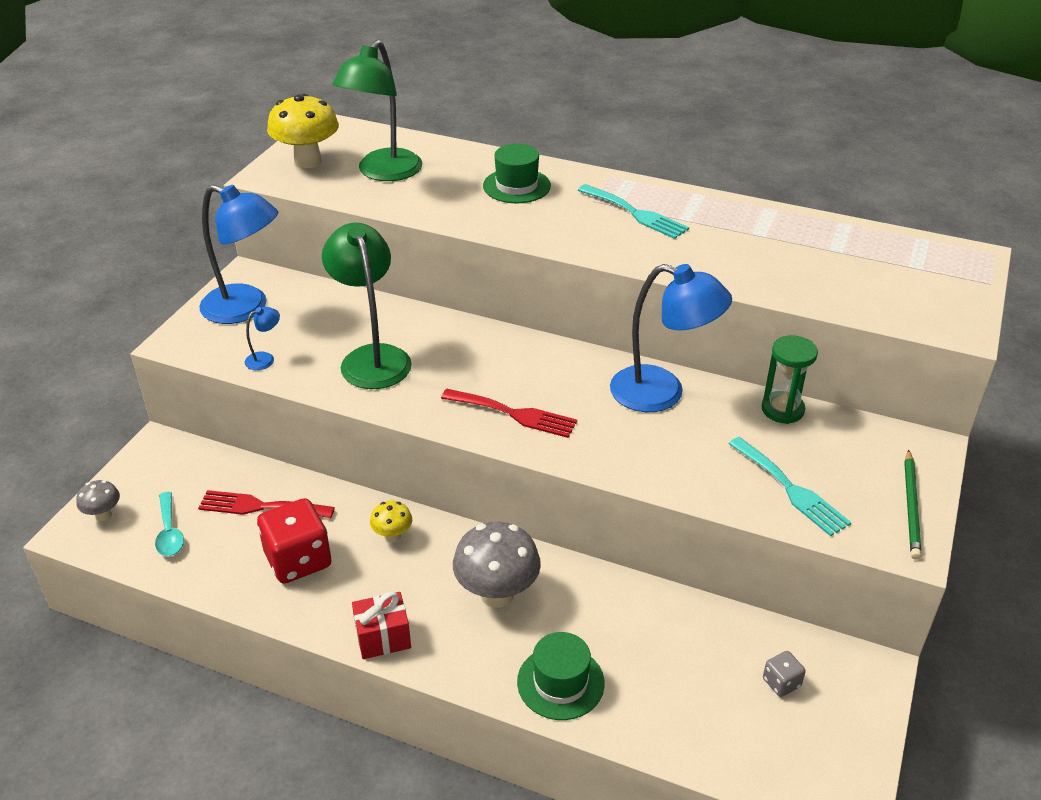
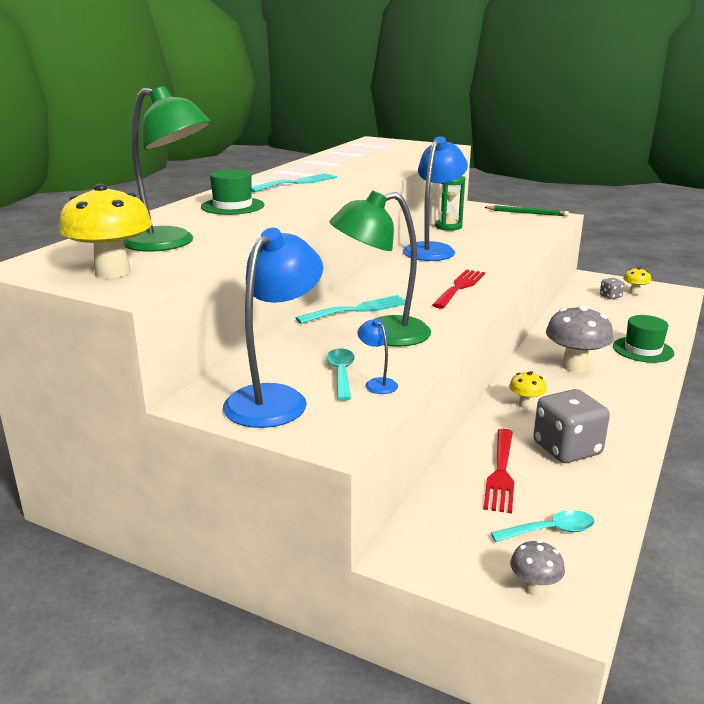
camera: 85 degrees left, 15 degrees down
red dice [257,498,332,584] -> grey dice [533,389,610,463]
red gift [352,592,411,659] -> none
turquoise fork [728,437,852,536] -> turquoise fork moved to [296,295,405,324]
none -> turquoise spoon [326,348,355,401]
none -> yellow mushroom [623,267,651,295]

